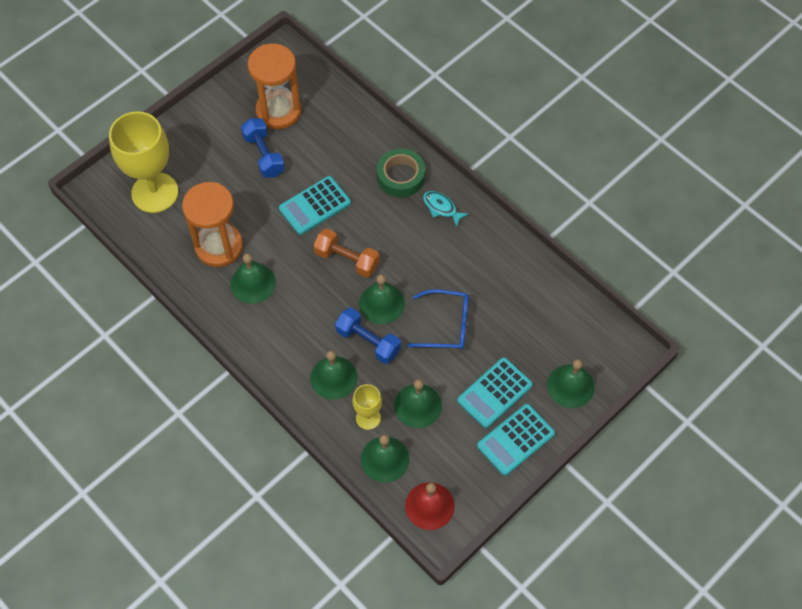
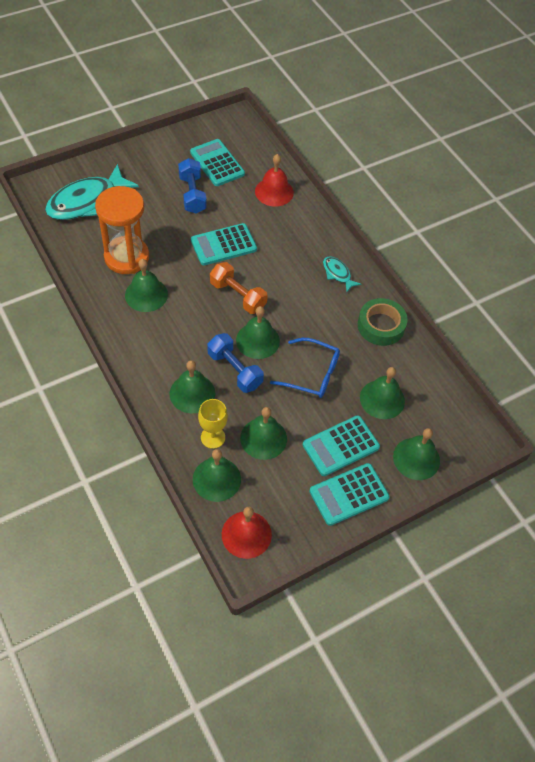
camera: 10 degrees right, 5 degrees down
yellow goblet [109,111,178,213] -> turquoise fish [45,164,139,220]
orange hourglass [248,44,301,129] -> turquoise calculator [190,139,245,186]
green tape [377,149,425,197] -> green tape moved to [358,298,408,346]
none -> red bell [255,154,294,207]
none -> green bell [360,367,405,419]

